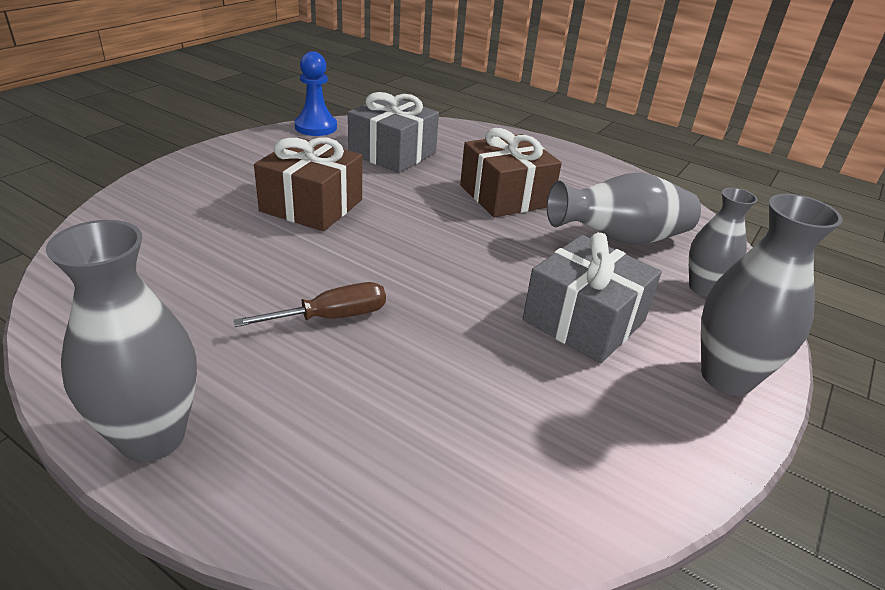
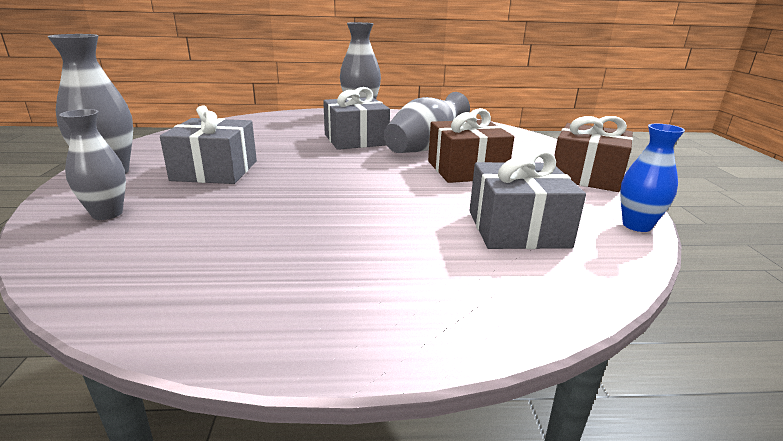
camera: 145 degrees right, 10 degrees down
brown screwdriver [233,282,386,327] -> grey gift [323,87,390,150]
blue pawn [295,51,337,136] -> blue vase [620,124,685,232]
brown gift [460,128,562,217] -> brown gift moved to [554,116,633,192]
grey vase [547,173,701,245] -> grey vase moved to [384,92,470,153]

